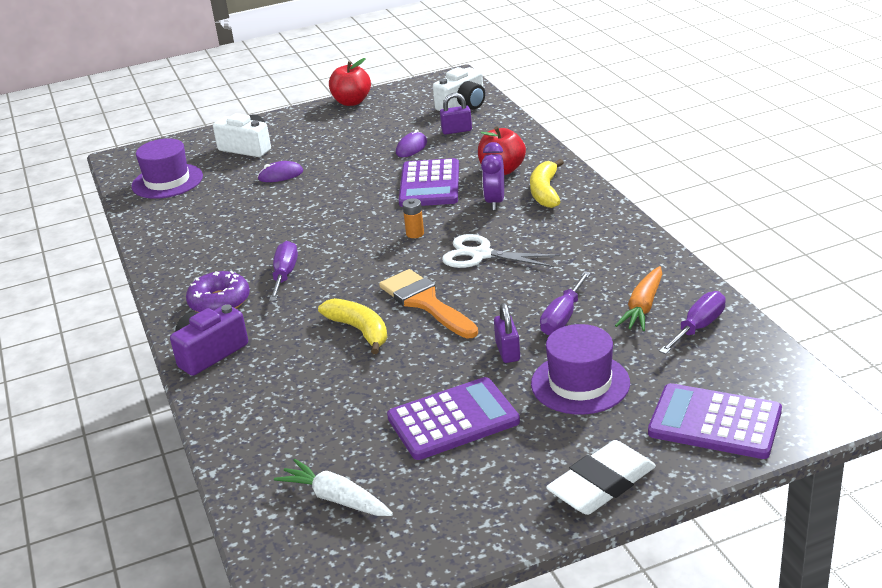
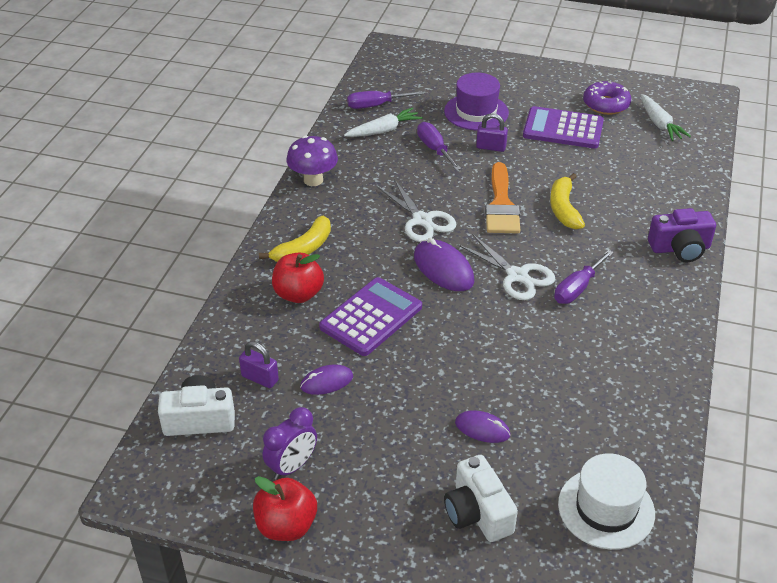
camera: 145 degrees left, 10 degrees up
purple hat [131,138,203,199] -> white hat [558,453,655,550]
purple donut [186,271,250,313] -> purple donut moved to [583,81,631,115]
orange battery [403,198,424,238] -> purple mouse [414,238,474,291]
purple clock [481,142,504,211] -> purple clock moved to [263,407,317,480]
purple padlock [494,303,520,363] -> purple padlock turned 75 degrees clockwise [476,113,508,152]
purple screwdriver [540,271,591,335] -> purple screwdriver turned 90 degrees counterclockwise [417,122,461,170]
white eraser [546,440,656,515] -> none
orange carrot [615,266,662,331] -> white carrot [344,108,423,137]
purple calculator [648,383,782,459] -> none
none -> purple mushroom [287,135,338,186]
none -> white scissors [458,235,555,300]

